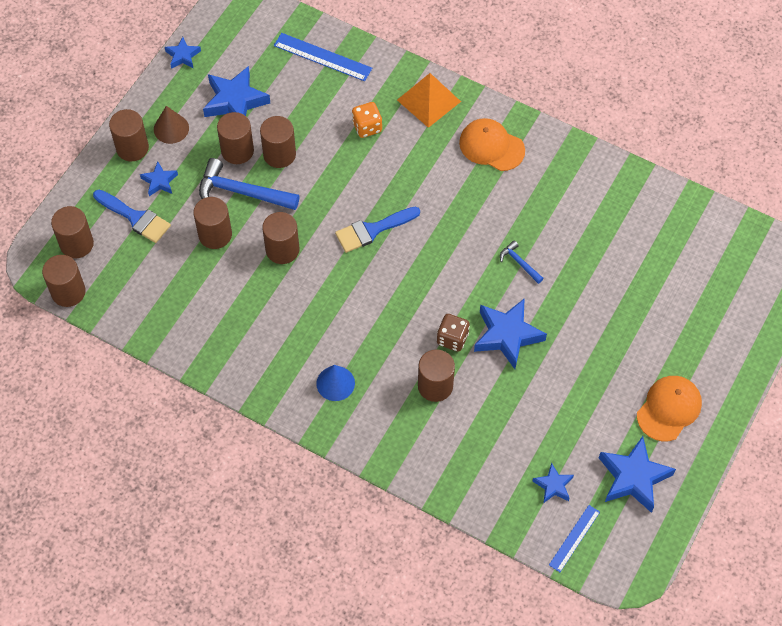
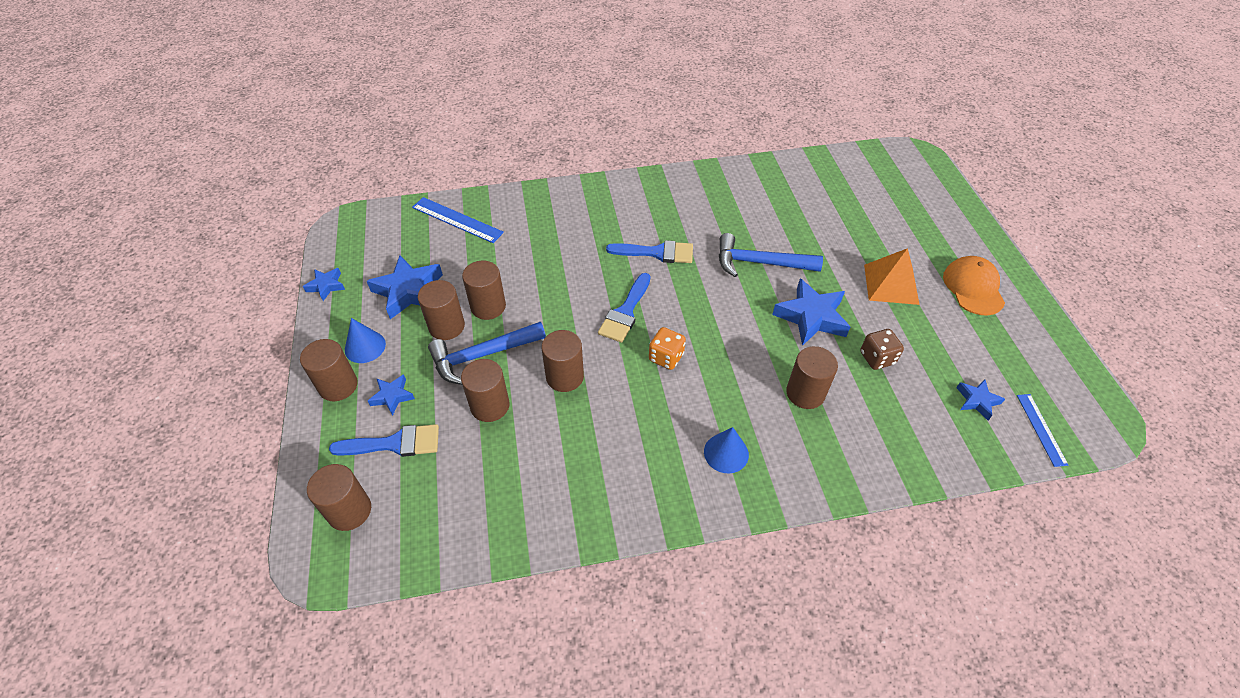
camera: 40 degrees left, 10 degrees down
brown cylinder [42,255,86,307] -> none
brown cone [154,106,189,144] -> blue cone [345,318,386,363]
blue ruler [274,33,372,81] -> blue ruler turned 45 degrees clockwise [412,197,504,243]
orange dice [352,102,382,138] -> orange dice moved to [649,327,686,370]
orange pyramid [397,73,461,128] -> orange pyramid moved to [864,248,920,305]
brown dice [437,314,470,352] -> brown dice moved to [860,329,904,370]
orange cap [459,118,525,171] -> none
blue hammer [500,240,544,284] -> blue hammer [719,233,823,277], size x2.01
blue star [599,436,676,513] -> none
none -> blue brush [606,240,693,263]

